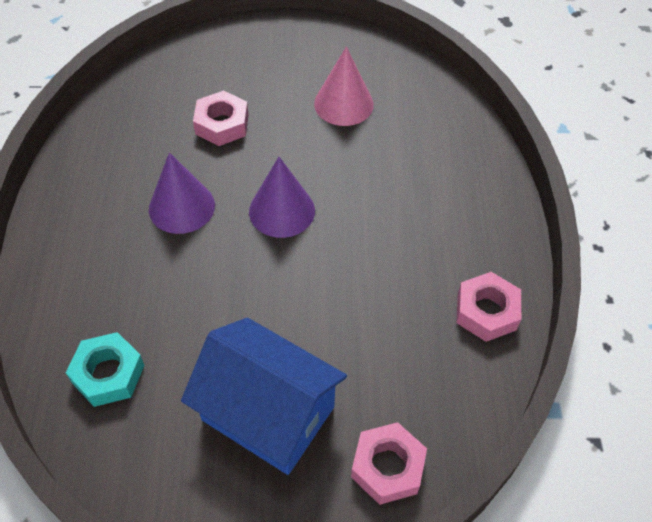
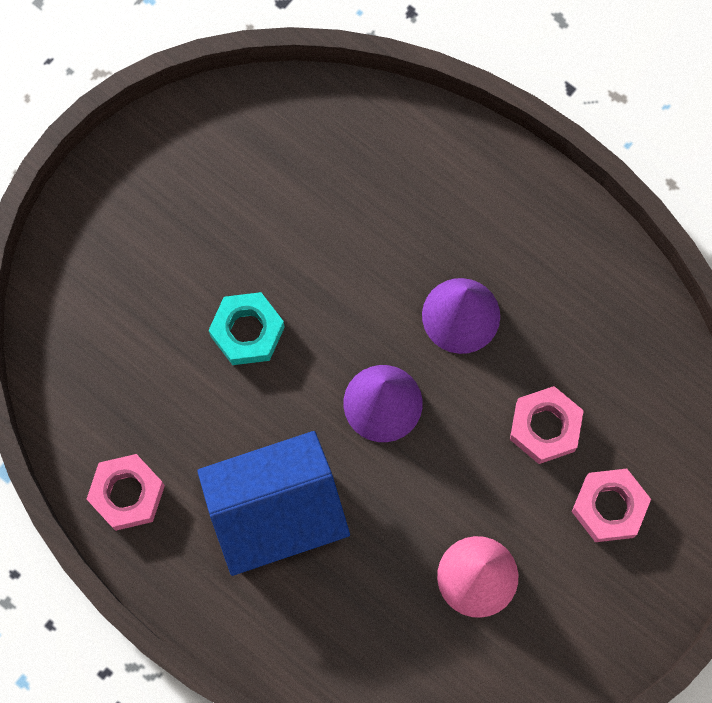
camera: 130 degrees right, 20 degrees up
turquoise nut [66,332,145,407] -> turquoise nut moved to [209,292,285,365]
blue house [181,318,347,475] -> blue house moved to [197,431,350,576]
pink nut [351,422,427,505] -> pink nut moved to [572,469,651,542]

